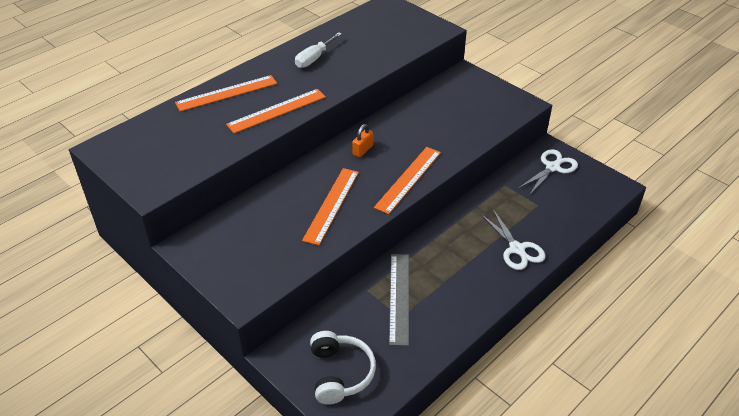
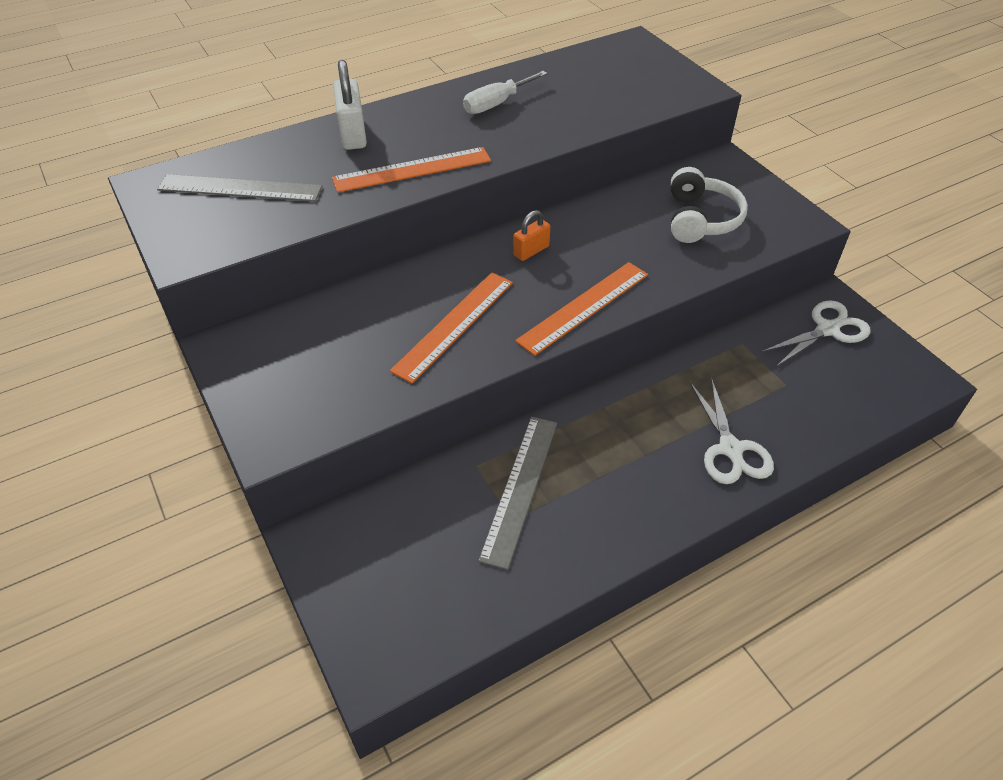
camera: 15 degrees right, 5 degrees up
orange ruler [175,75,277,112] -> white padlock [333,60,367,150]
white headphones [310,331,376,405] -> white headphones moved to [671,167,748,243]
none -> grey ruler [157,174,322,202]

